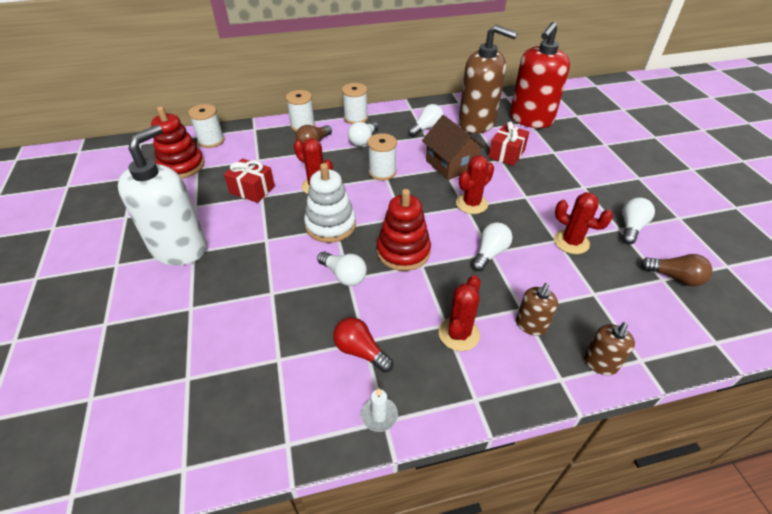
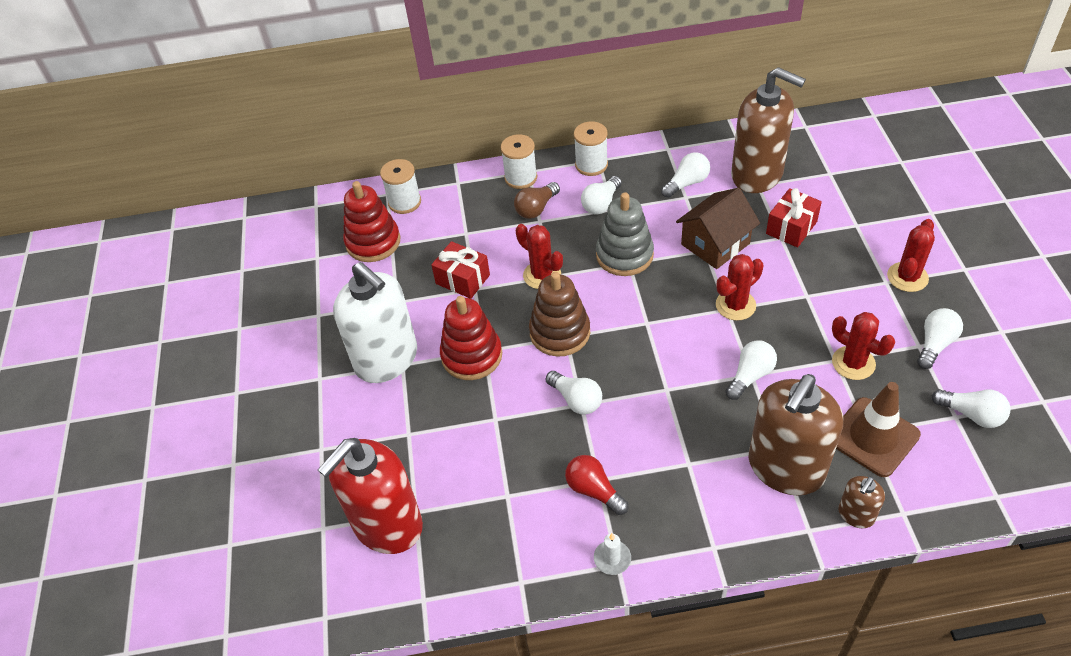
camera: 10 degrees right, 5 degrees up
white soap dispenser [118,125,207,266] -> white soap dispenser turned 105 degrees clockwise [333,262,417,383]
white stacking toy [304,163,356,243] -> brown stacking toy [529,272,590,357]
white spool [367,133,397,181] -> grey stacking toy [596,192,654,276]
red stacking toy [377,189,431,271] -> red stacking toy moved to [440,296,502,380]
brown house [422,115,486,180] -> brown house turned 75 degrees clockwise [676,188,760,269]
red cactus [439,275,480,351] -> red cactus moved to [887,219,935,292]
red soap dispenser [510,22,570,128] -> red soap dispenser moved to [318,438,423,554]
brown soap dispenser [516,283,558,336] -> brown soap dispenser [748,374,843,495], size x2.19
brown light bulb [641,254,712,286] -> white light bulb [932,389,1011,428]
none -> brown traffic cone [836,382,921,477]

